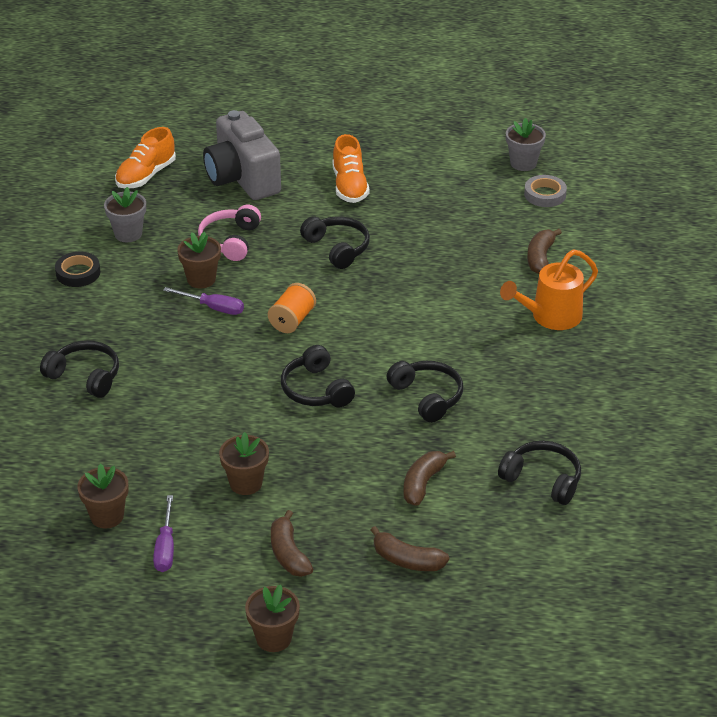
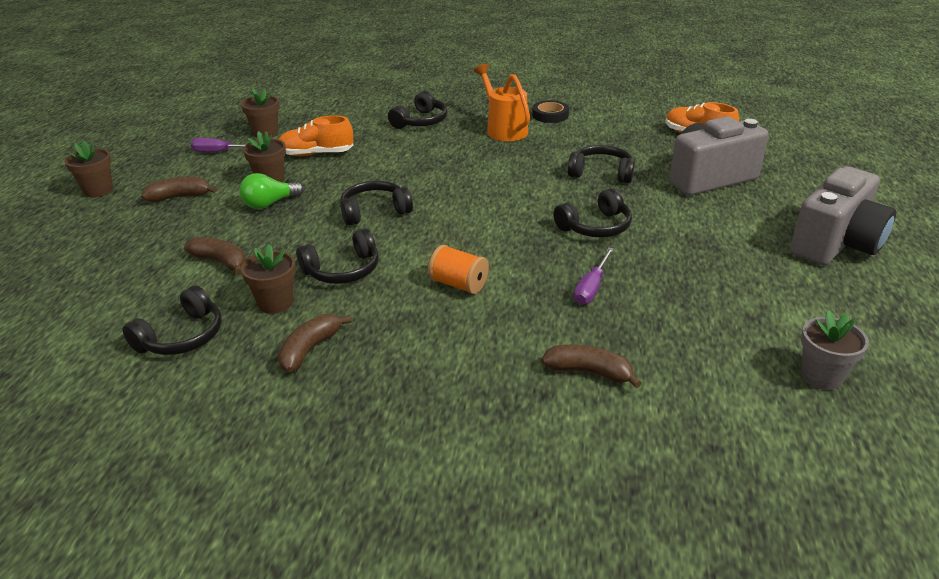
camera: 95 degrees right, 5 degrees down
grey flower pot [104,187,146,242] -> none
purple screwdriver [163,287,244,315] -> purple screwdriver moved to [574,248,614,305]
brown flower pot [177,232,221,288] -> brown flower pot moved to [241,244,296,314]
pink headphones [198,205,261,261] -> black headphones [568,145,635,184]
orange spool [268,283,316,333] -> orange spool moved to [428,245,489,294]
orange shoe [332,134,369,203] -> orange shoe moved to [279,115,354,156]
brown banana [371,526,449,571] -> brown banana moved to [278,314,352,372]
orange watering can [500,249,598,330] -> orange watering can moved to [474,64,530,141]
grey tape [524,175,567,207] -> none
none -> green light bulb [239,173,304,209]
none -> grey camera [790,166,896,265]

